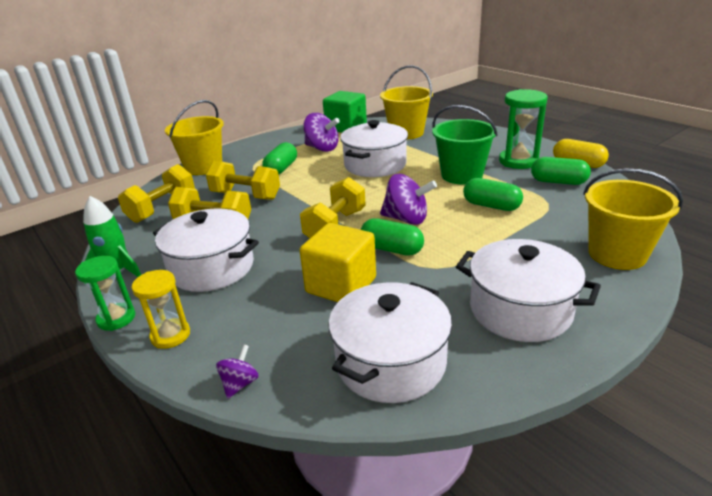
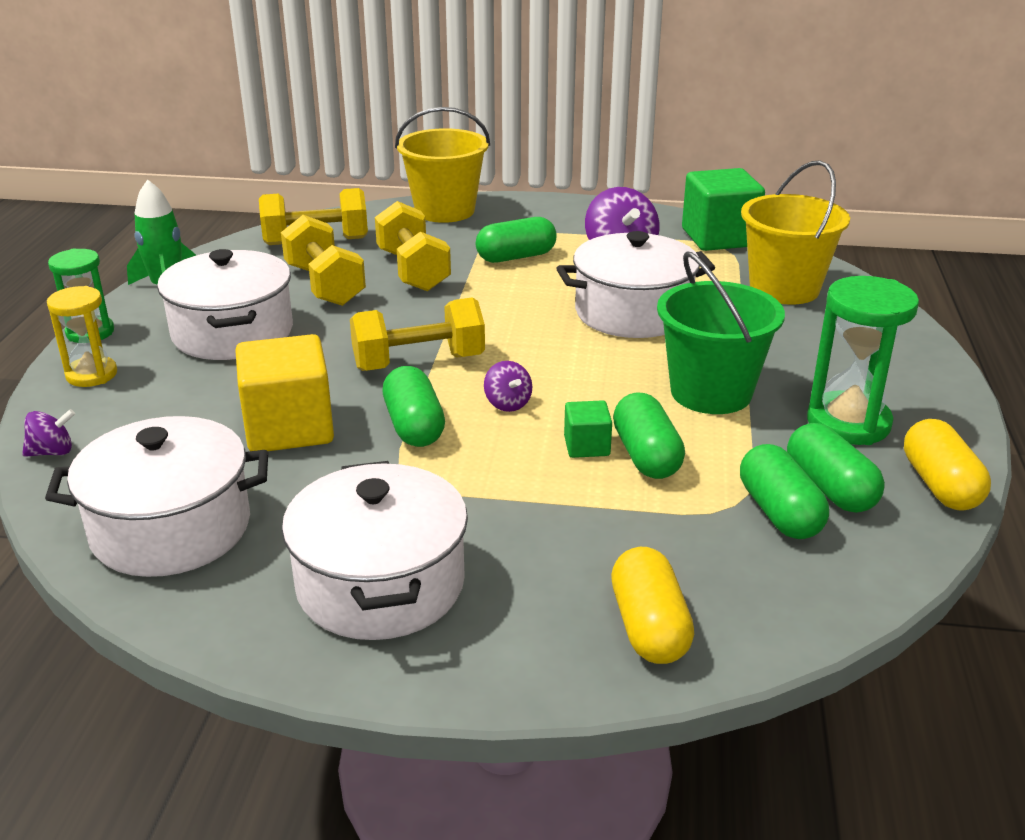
camera: 45 degrees right, 0 degrees up
purple spinning top [380,174,437,225] -> purple spinning top [484,361,532,412], size x0.53
yellow bucket [583,169,683,270] -> yellow capsule [611,547,694,664]
none -> green cube [564,400,612,458]
none -> green capsule [740,444,829,539]

